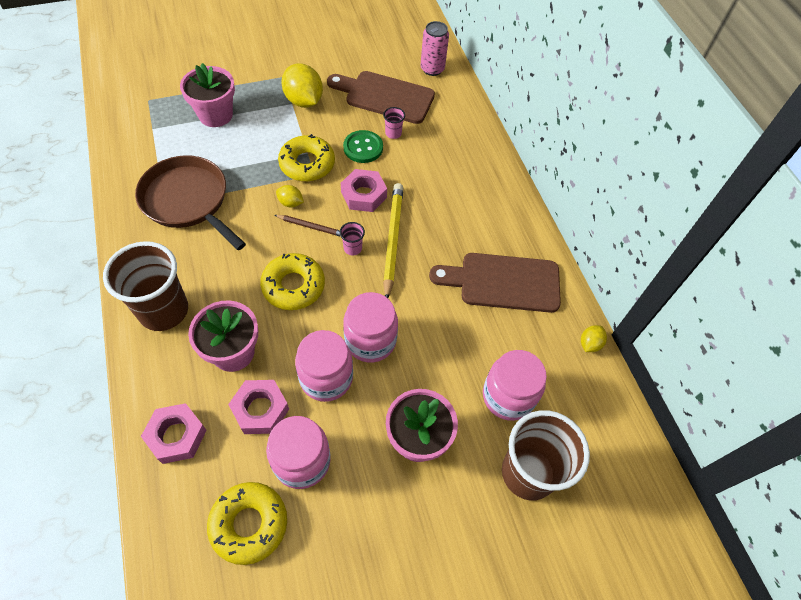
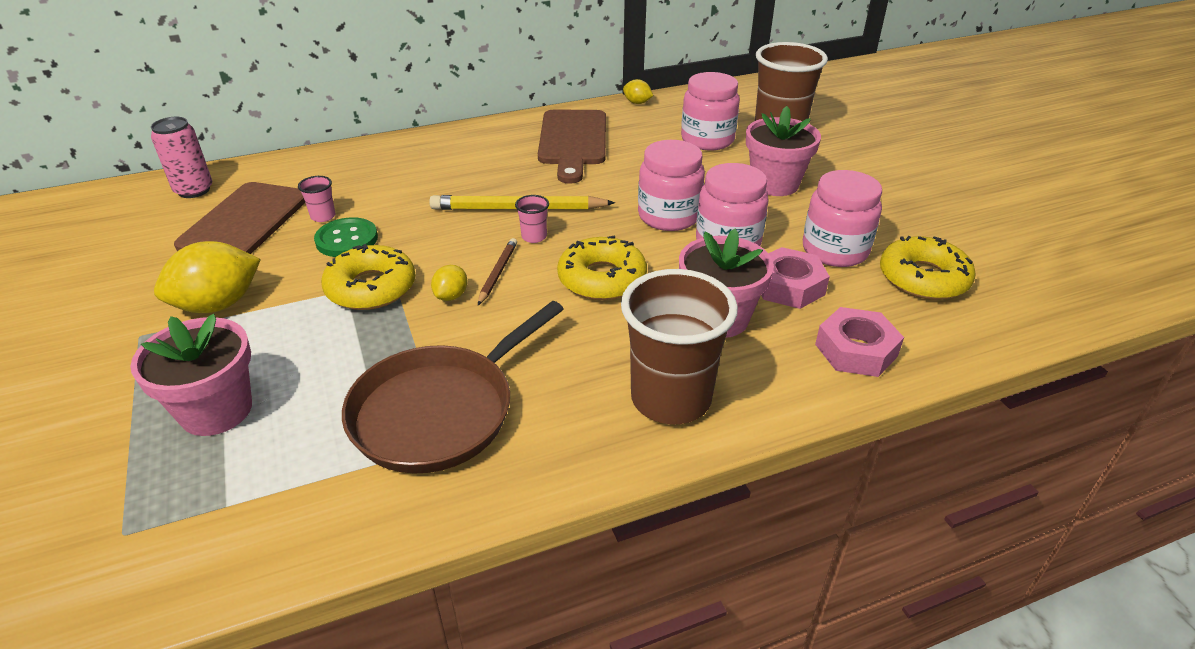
camera: 90 degrees left, 20 degrees down
pink nut [341,169,387,212] -> none

